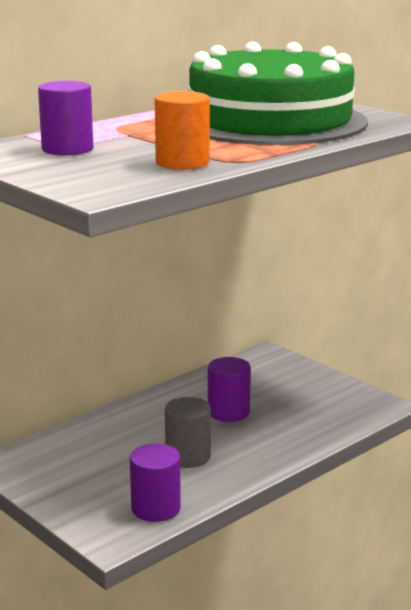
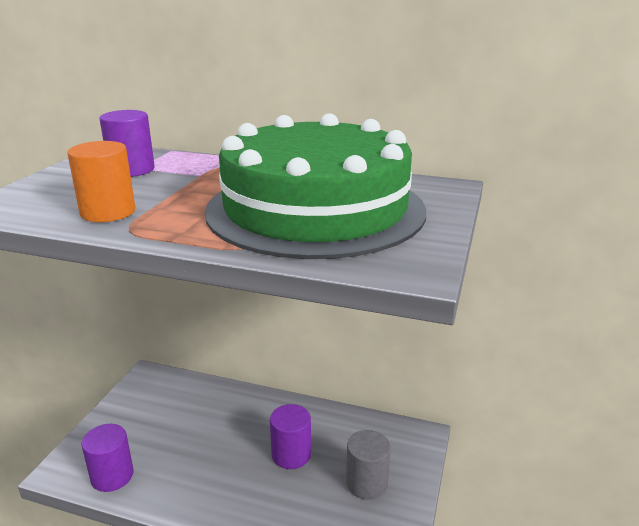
camera: 60 degrees right, 5 degrees up
grey cylinder [165,397,211,468] -> grey cylinder moved to [346,430,391,500]

